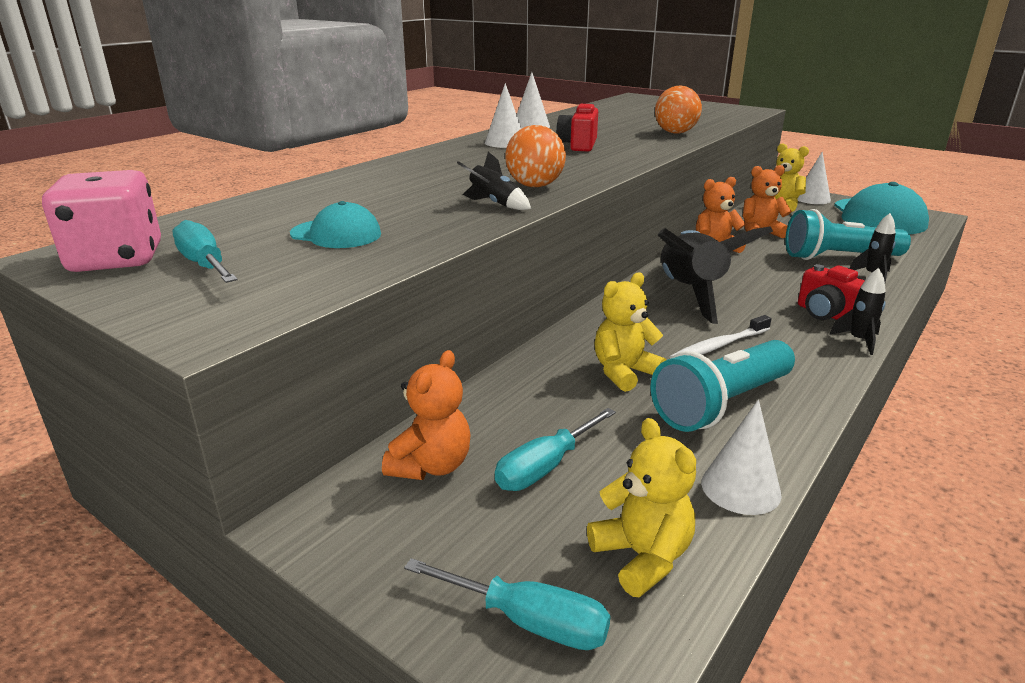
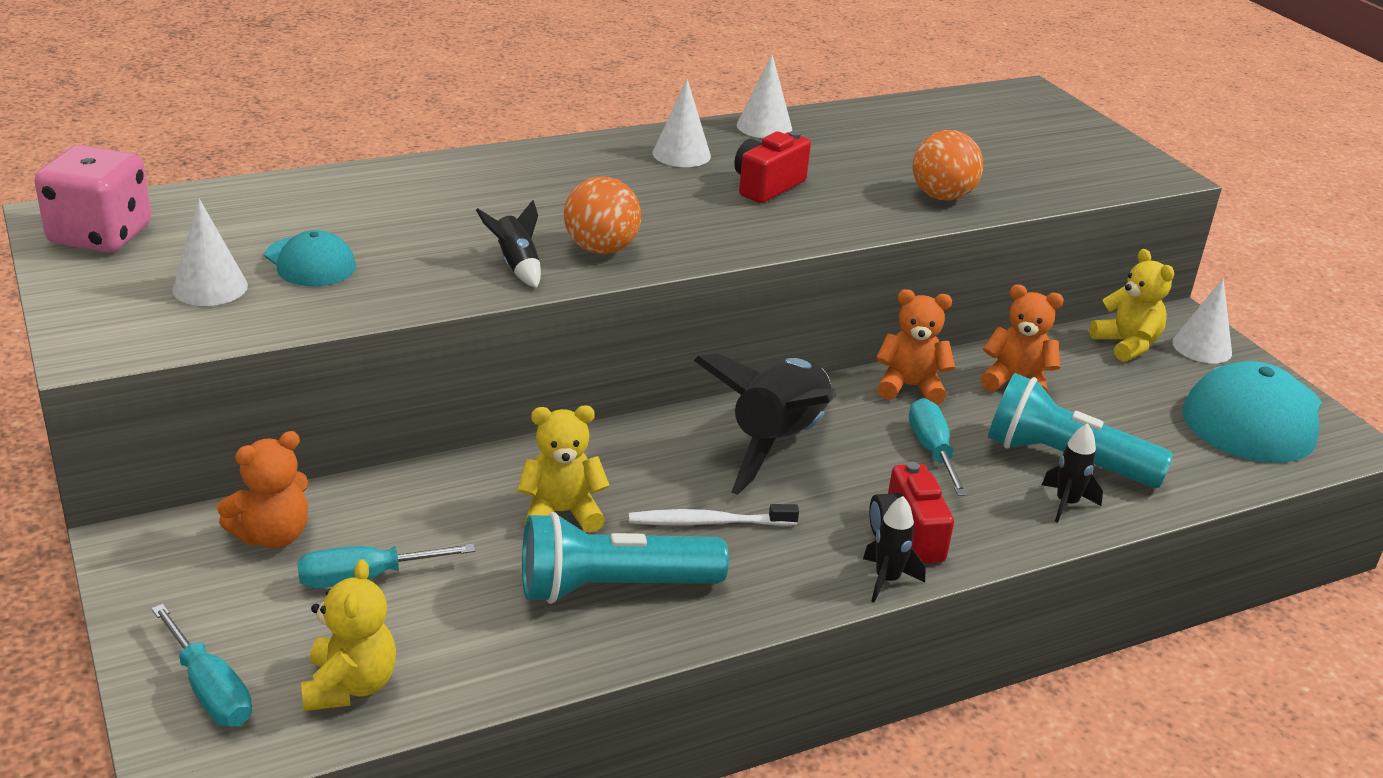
camera: 25 degrees right, 5 degrees up
turquoise screwdriver [172,220,238,283] -> turquoise screwdriver moved to [909,398,968,496]
white cone [701,400,782,515] -> white cone moved to [172,199,248,306]

